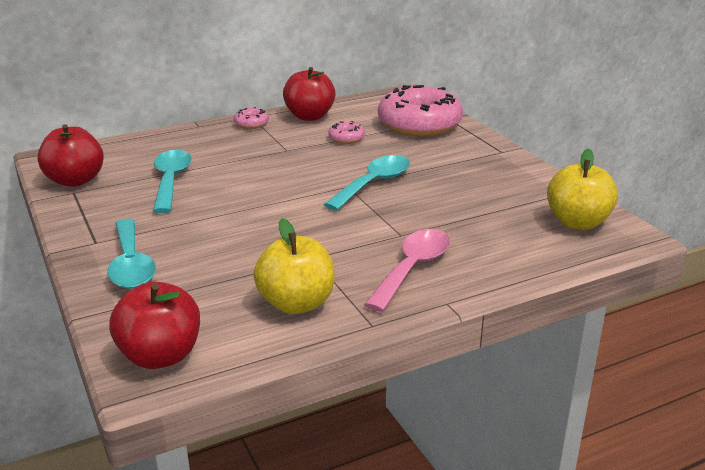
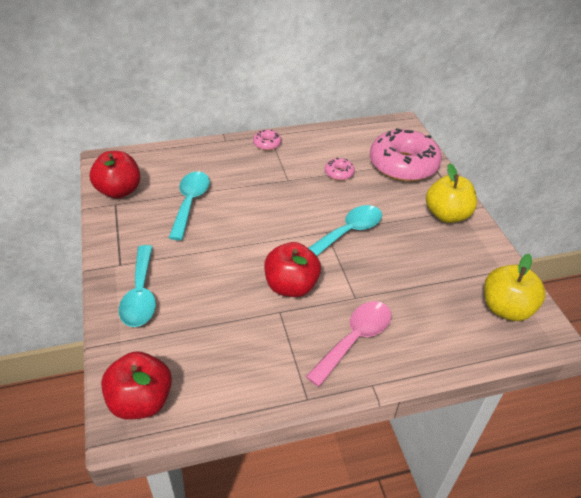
camera: 10 degrees right, 15 degrees up
yellow apple [253,218,335,314] -> yellow apple moved to [426,163,477,223]
red apple [283,67,336,121] -> red apple moved to [264,242,321,297]

